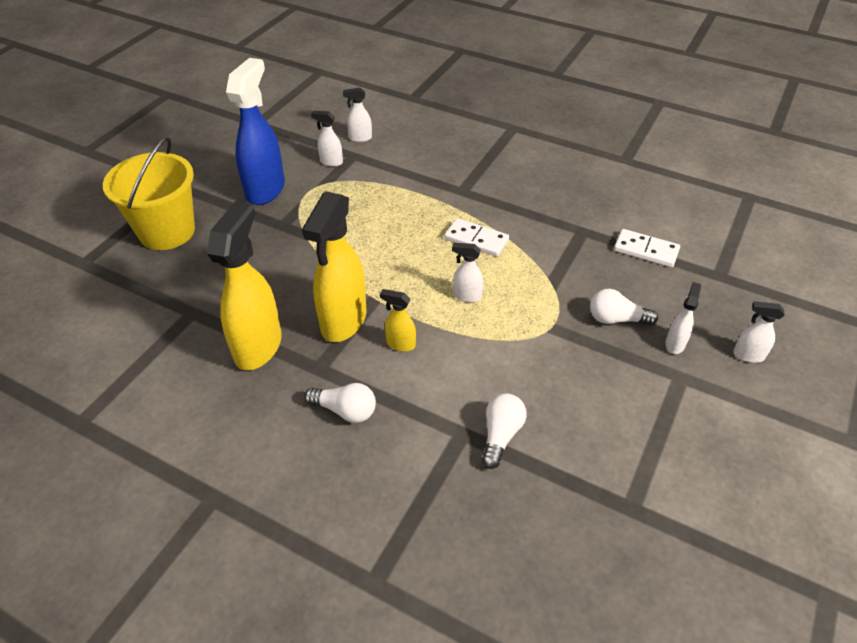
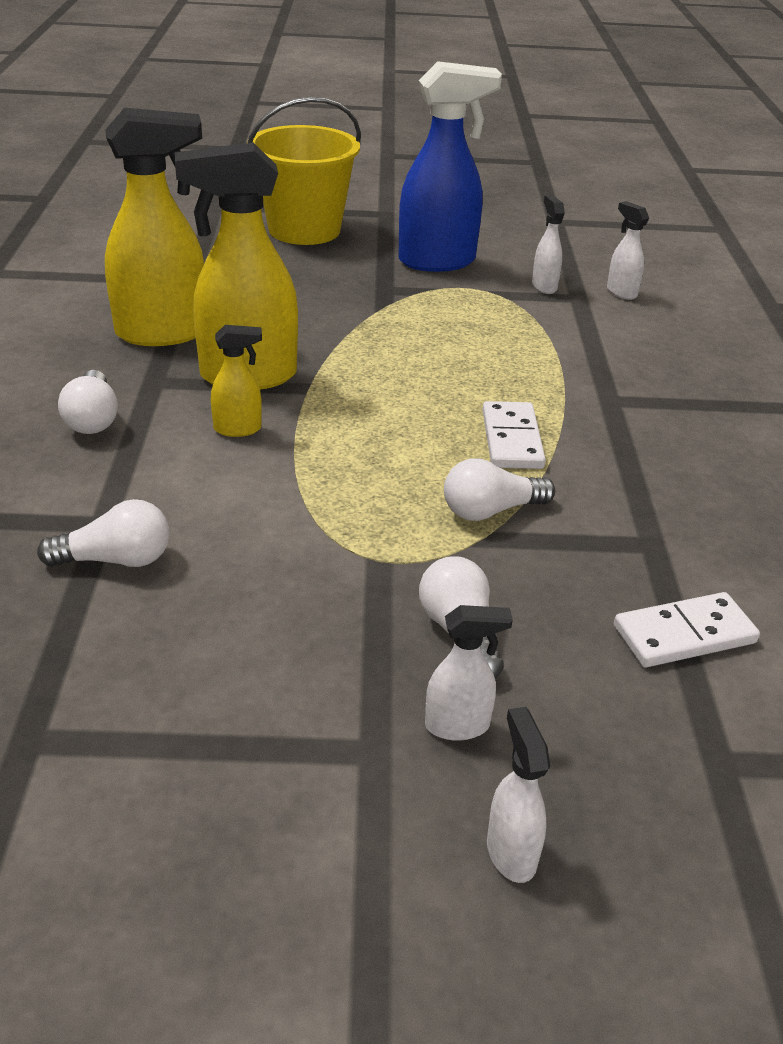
camera: 60 degrees right, 10 degrees down
yellow spray bottle [380,289,416,351] -> yellow spray bottle turned 90 degrees clockwise [211,325,262,437]
white spray bottle [452,243,483,302] -> none
white domino [614,229,680,267] -> white domino turned 75 degrees clockwise [614,592,760,667]
none -> white light bulb [444,458,555,521]

